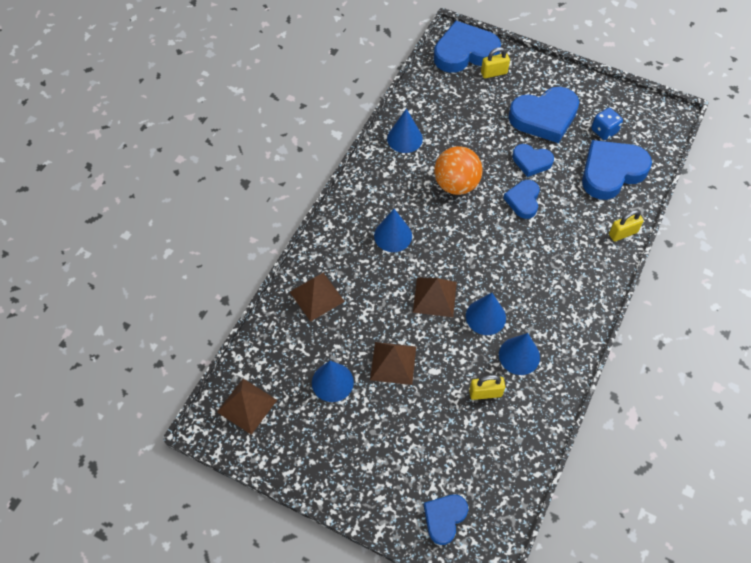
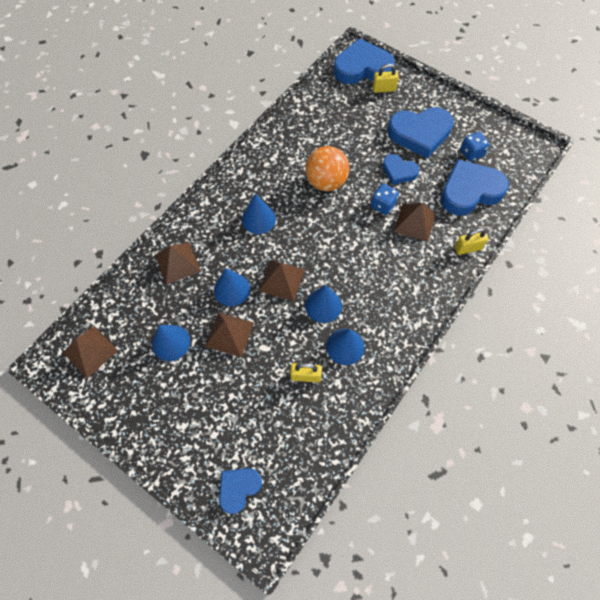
camera: 10 degrees right, 5 degrees up
blue cone [387,109,423,153] -> blue cone moved to [214,268,250,306]
blue heart [503,180,540,219] -> blue dice [371,183,399,215]
none -> brown pyramid [393,203,436,242]

